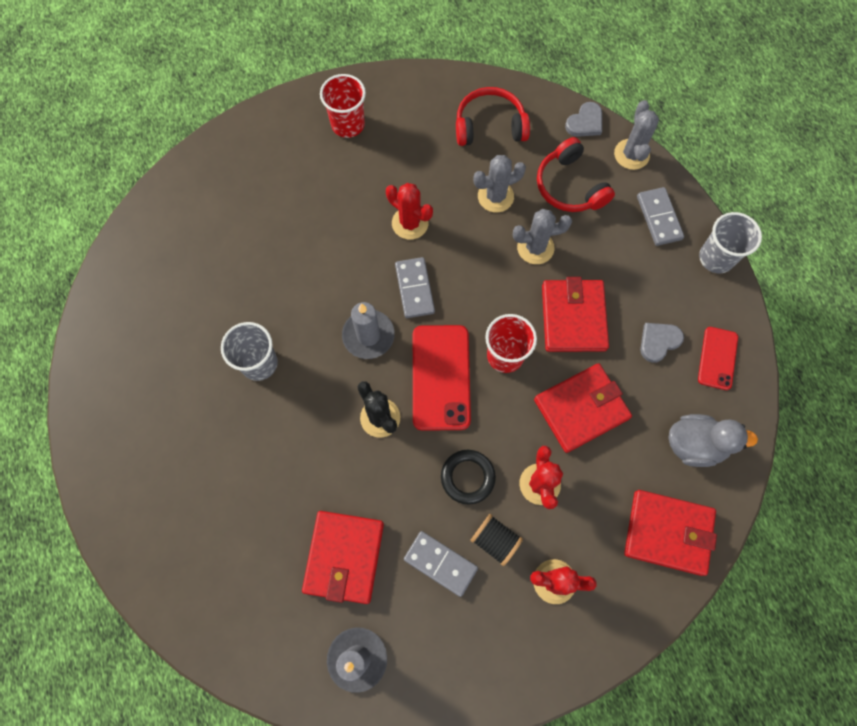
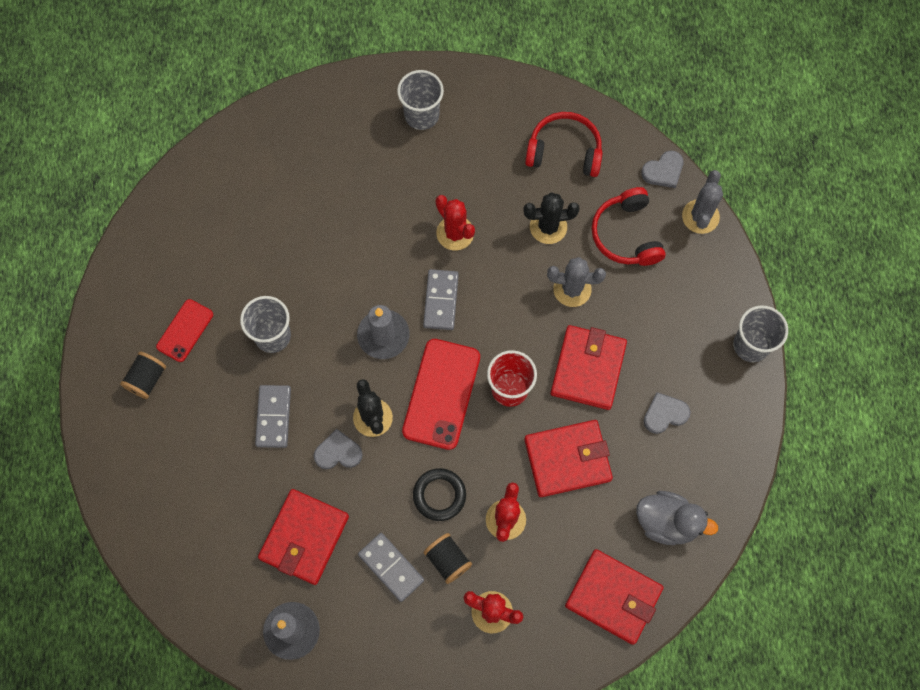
camera: 15 degrees right, 0 degrees up
red cup [320,74,366,138] -> grey cup [397,70,444,130]
grey cactus [473,155,526,212] -> black cactus [523,192,580,244]
grey domino [637,187,684,246] -> grey domino moved to [255,385,291,448]
red phone [698,327,738,390] -> red phone moved to [156,299,213,362]
none -> black spool [120,352,166,399]
none -> grey heart [314,429,363,469]

